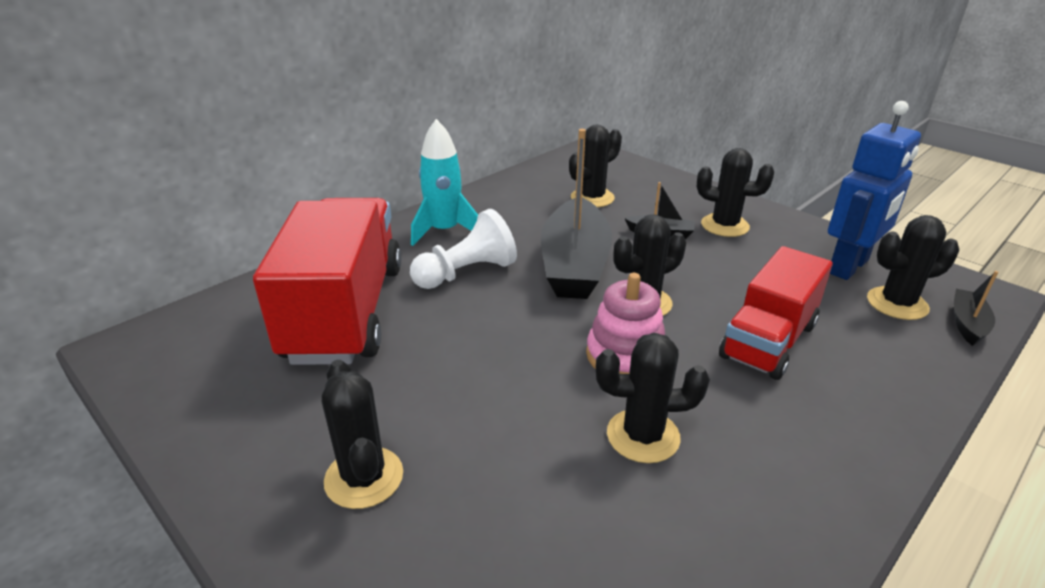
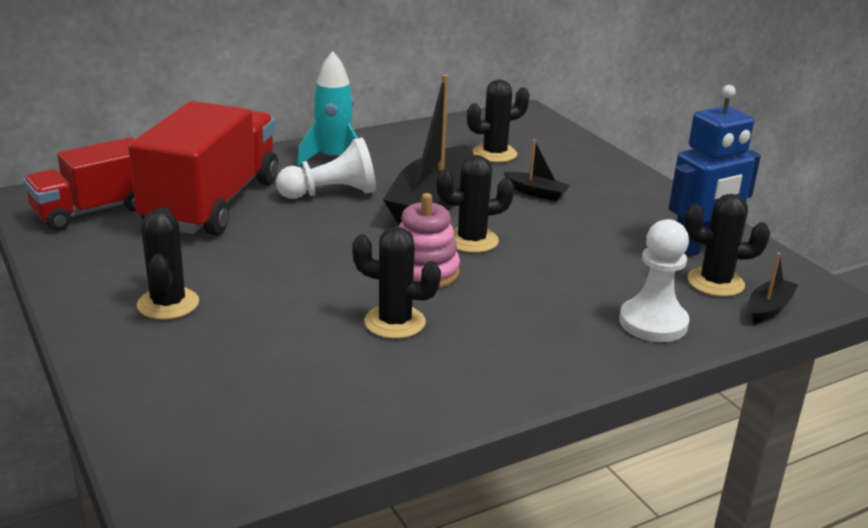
camera: 15 degrees right, 5 degrees down
black cactus [697,148,774,237] -> none
red truck [719,246,833,380] -> red truck moved to [23,137,136,231]
none -> white pawn [619,219,689,342]

